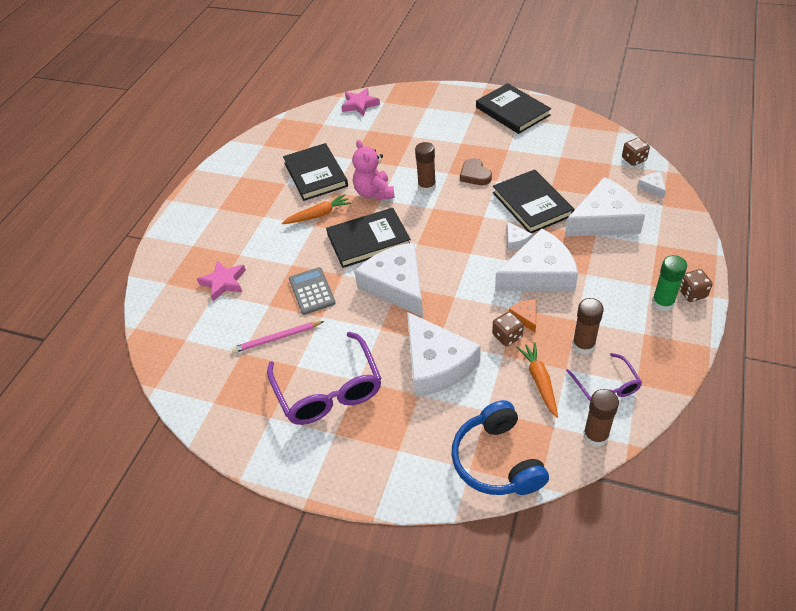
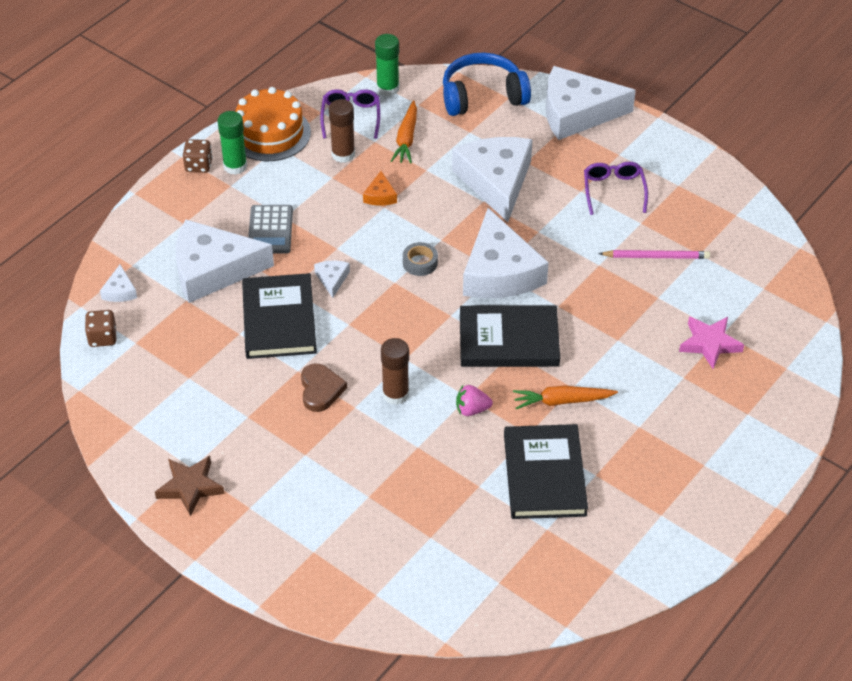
camera: 165 degrees left, 0 degrees up
purple glasses [267,332,382,425] -> purple glasses [584,162,648,215], size x0.57
grey calculator [289,267,336,315] -> grey calculator moved to [248,205,293,254]
pink star [341,88,380,116] -> none
pink teddy bear [352,140,395,200] -> pink strawberry [456,385,493,416]
blue headphones [452,400,549,495] -> blue headphones turned 105 degrees counterclockwise [443,52,531,116]
black book [476,83,551,134] -> brown star [155,456,225,517]
brown dice [492,311,524,346] -> none
white cheese [495,228,578,291] -> white cheese moved to [546,66,636,140]
brown glue stick [583,389,619,447] -> green glue stick [375,34,399,96]
none -> orange cake [235,87,311,161]
none -> grey tape [403,242,438,276]

